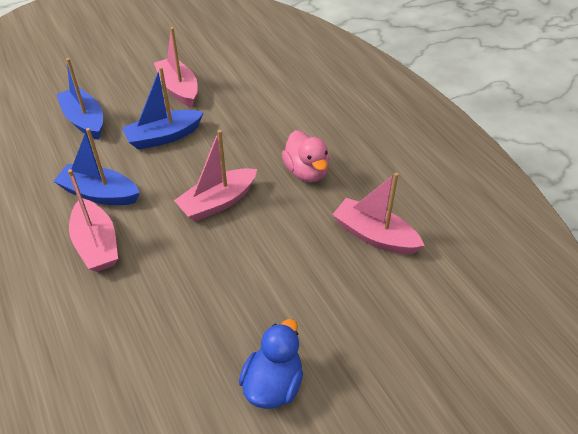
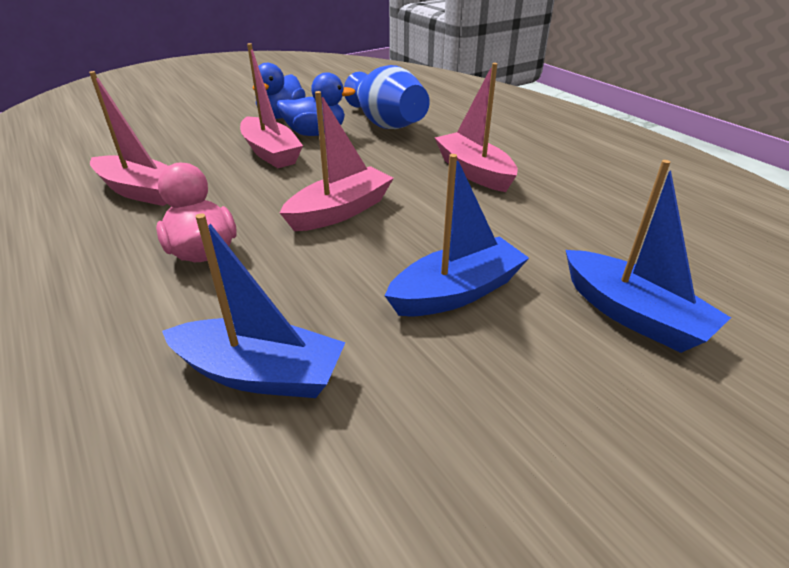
camera: 175 degrees right, 10 degrees down
blue boat [53,128,140,205] -> blue boat moved to [162,213,346,398]
pink boat [154,27,198,107] -> pink boat moved to [240,43,303,168]
none -> blue duck [277,72,356,136]
none -> blue vase [344,65,430,129]

